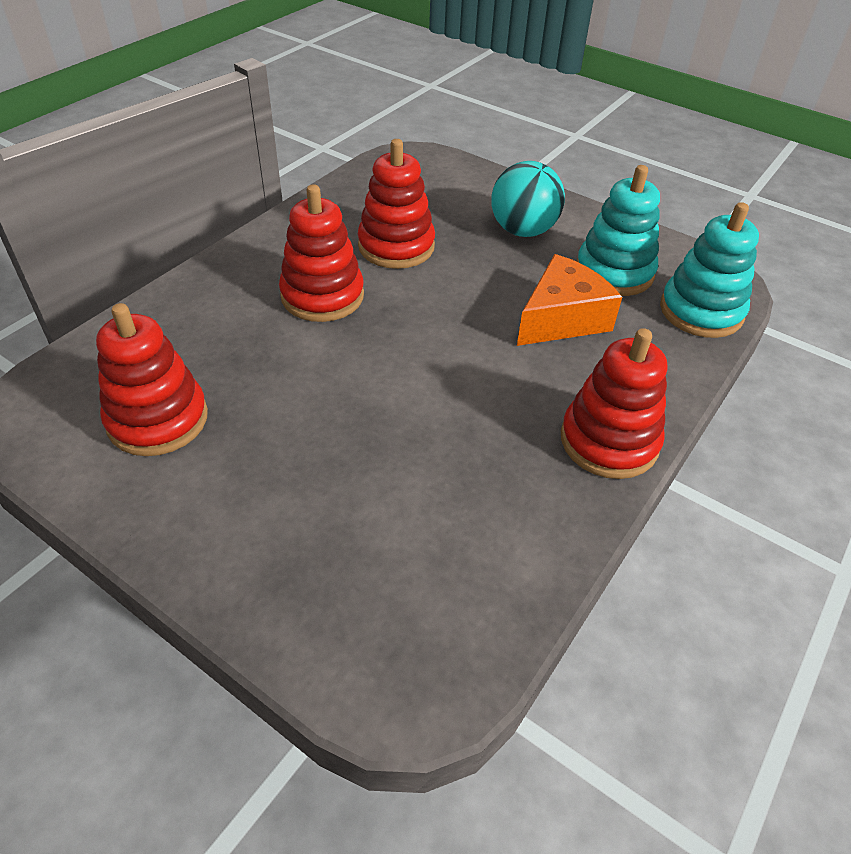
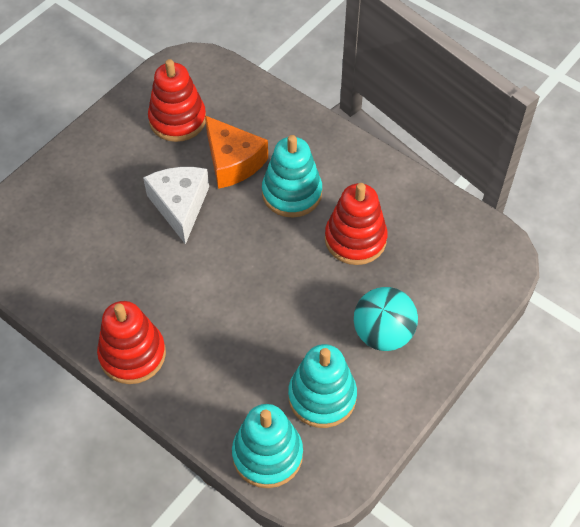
camera: 95 degrees right, 10 degrees up
red stacking toy [279,184,364,322] -> turquoise stacking toy [262,135,322,218]
orange cheese [517,254,622,346] -> orange cheese moved to [205,115,268,189]
none -> white cheese [143,167,209,245]

